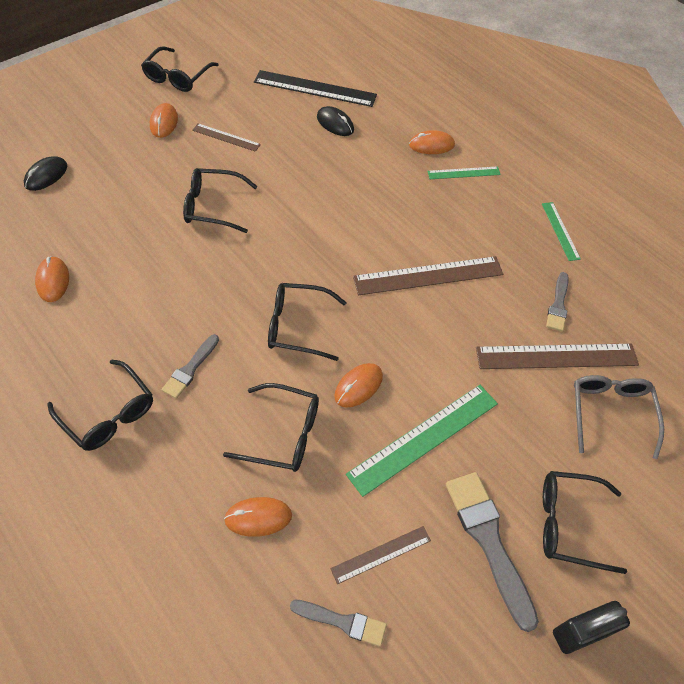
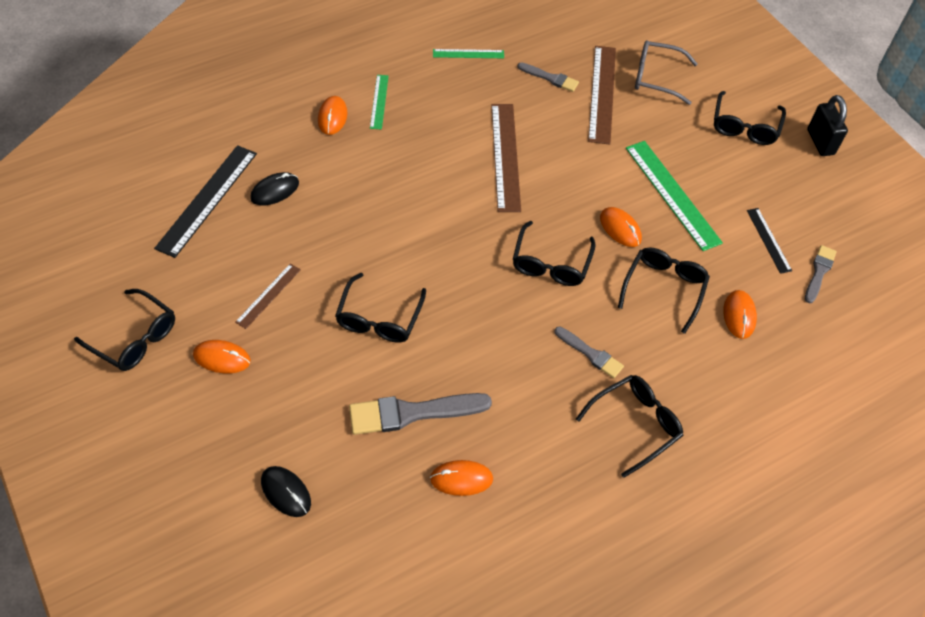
camera: 80 degrees left, 0 degrees up
brown ruler [330,526,431,584] -> black ruler [747,208,792,274]
grey brush [446,472,539,632] -> grey brush moved to [349,393,492,435]

